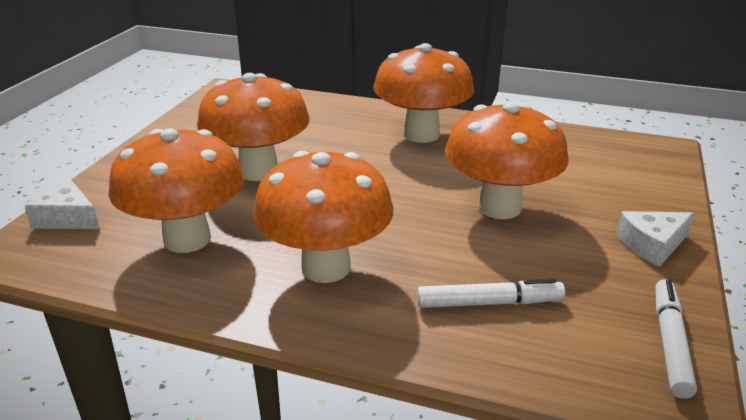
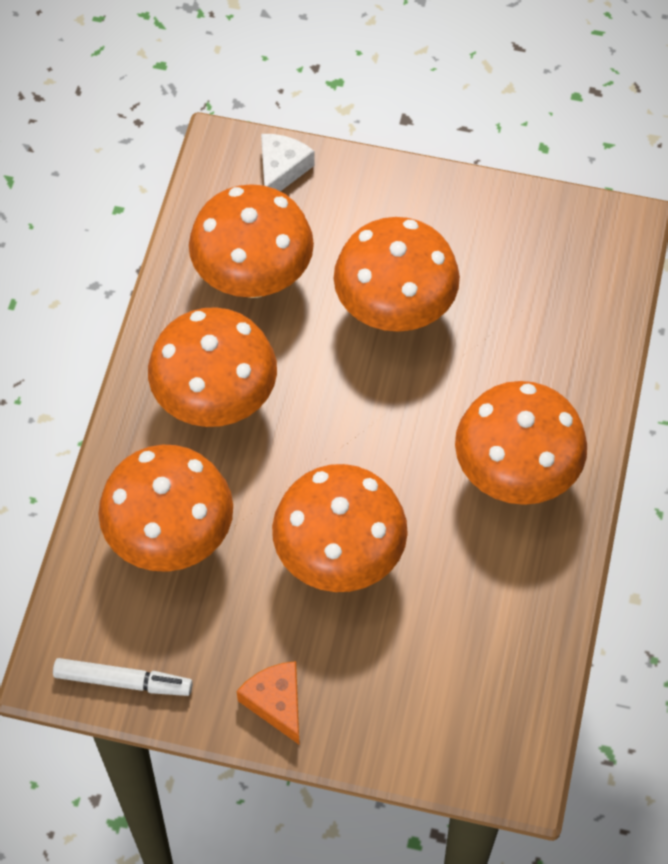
camera: 85 degrees right, 30 degrees up
white marker [417,278,565,308] -> orange mushroom [98,445,233,572]
white cheese [617,211,694,267] -> orange cheese [237,661,299,744]

